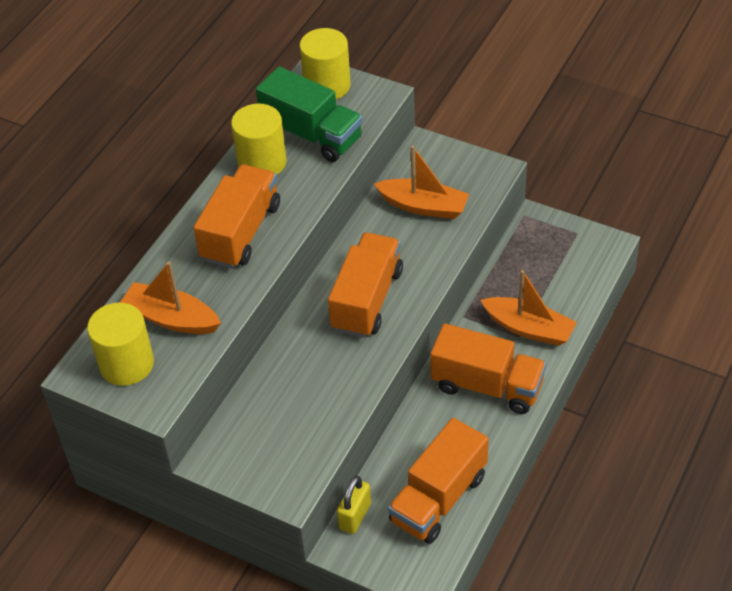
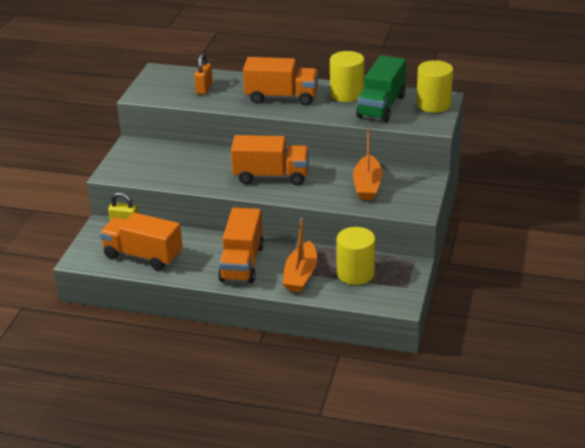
camera: 75 degrees right, 15 degrees down
yellow cylinder [87,303,154,386] -> yellow cylinder moved to [337,227,375,285]
orange boat [120,261,221,334] -> orange padlock [194,53,213,94]

